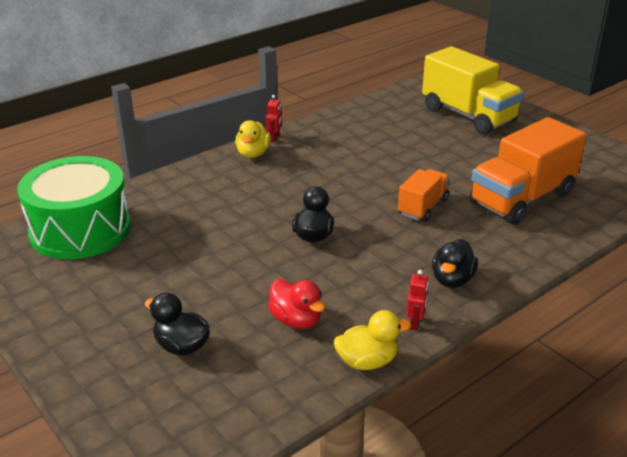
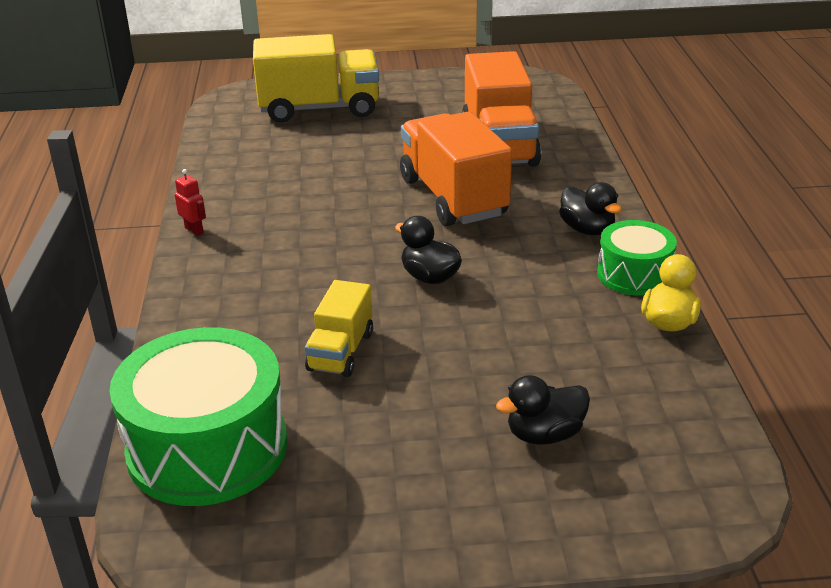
camera: 55 degrees left, 0 degrees up
yellow duck [235,120,271,158] -> none
red duck [268,279,325,329] -> none
orange truck [398,169,450,222] -> orange truck [400,111,512,226], size x1.83
red robot [406,270,429,331] -> green drum [597,220,677,296]
none -> yellow truck [305,280,373,377]

